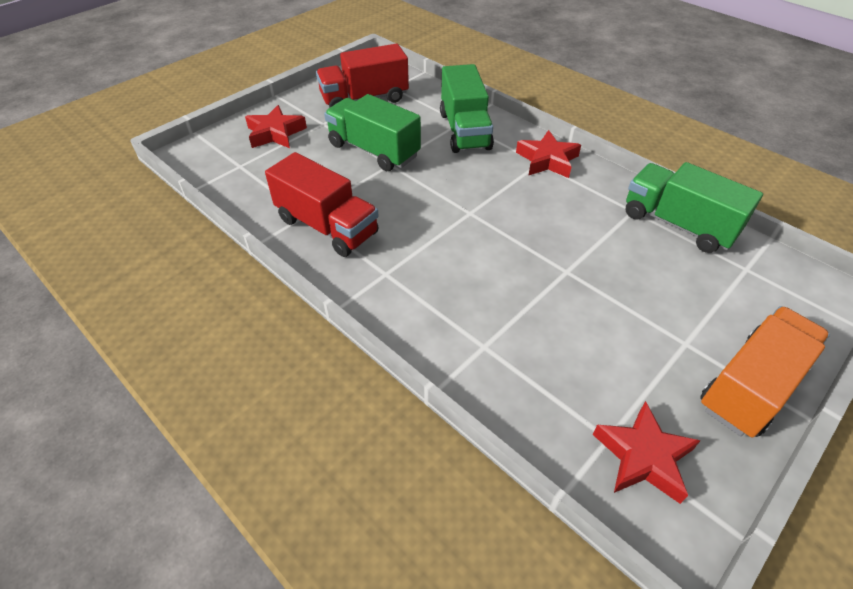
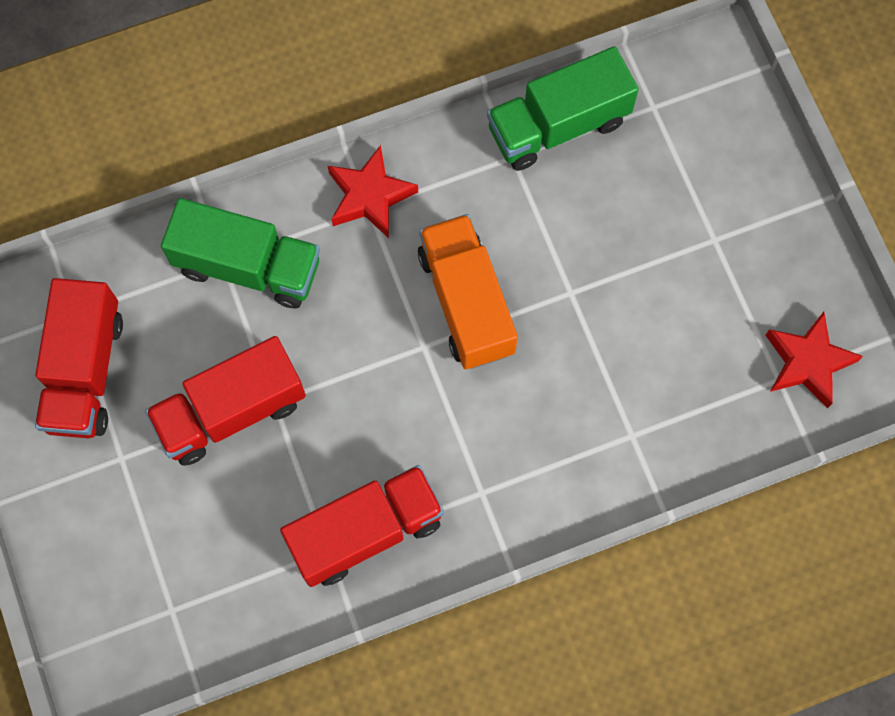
camera: 65 degrees left, 25 degrees up
red star [245,105,307,148] -> none
green truck [324,94,421,171] -> red truck [145,336,306,466]
orange truck [700,306,830,438] -> orange truck moved to [418,214,518,369]

